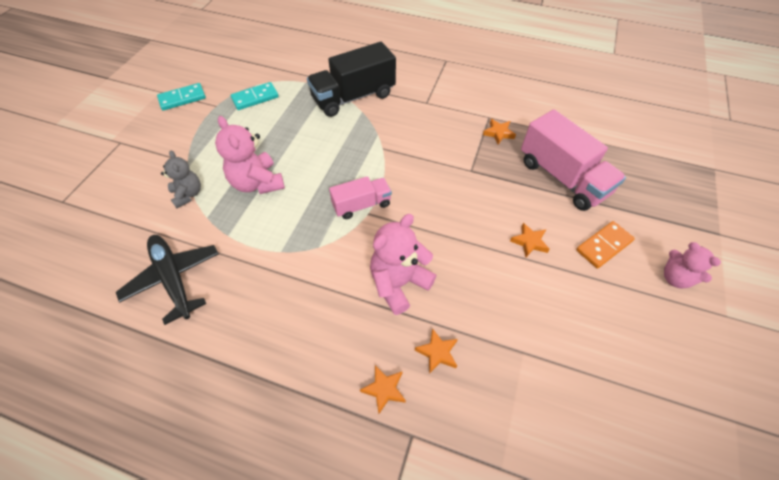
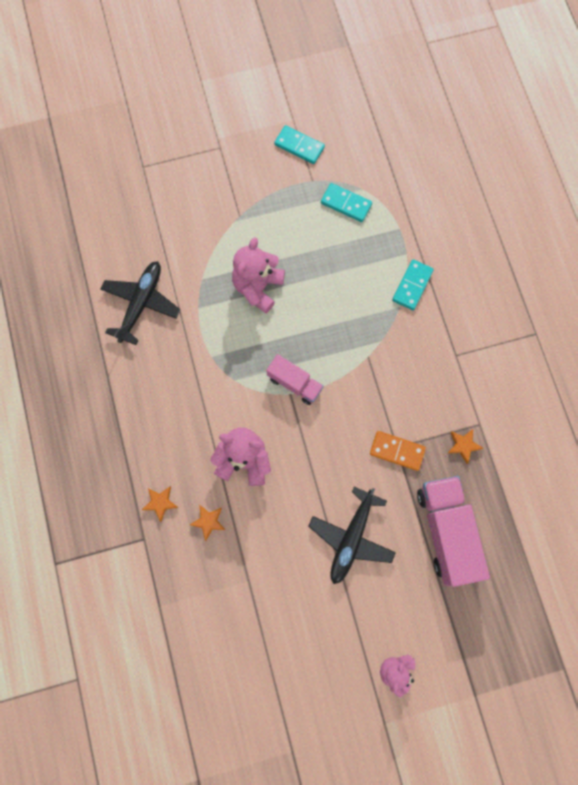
camera: 55 degrees right, 20 degrees up
grey teddy bear [161,151,201,208] -> none
black truck [307,42,396,117] -> turquoise domino [392,259,434,310]
orange star [510,223,550,257] -> black plane [308,487,396,584]
pink truck [521,109,626,211] -> pink truck turned 150 degrees clockwise [417,476,490,587]
orange domino [576,221,635,269] -> orange domino moved to [370,431,426,471]

